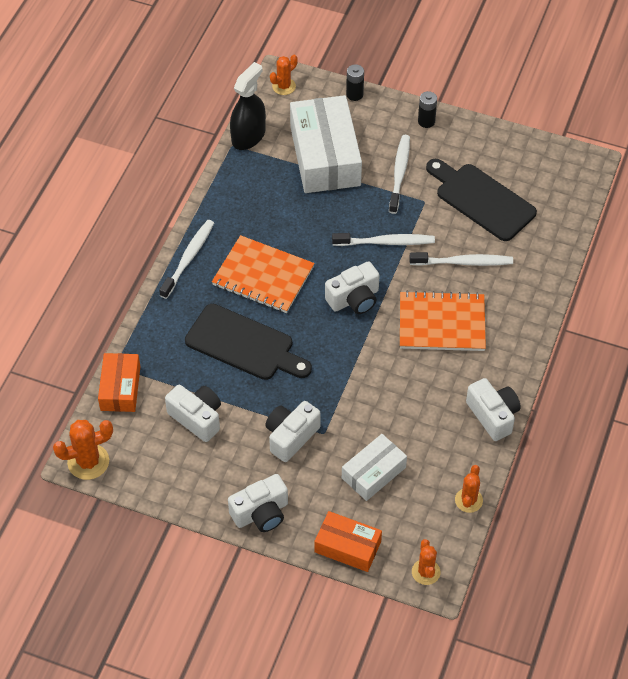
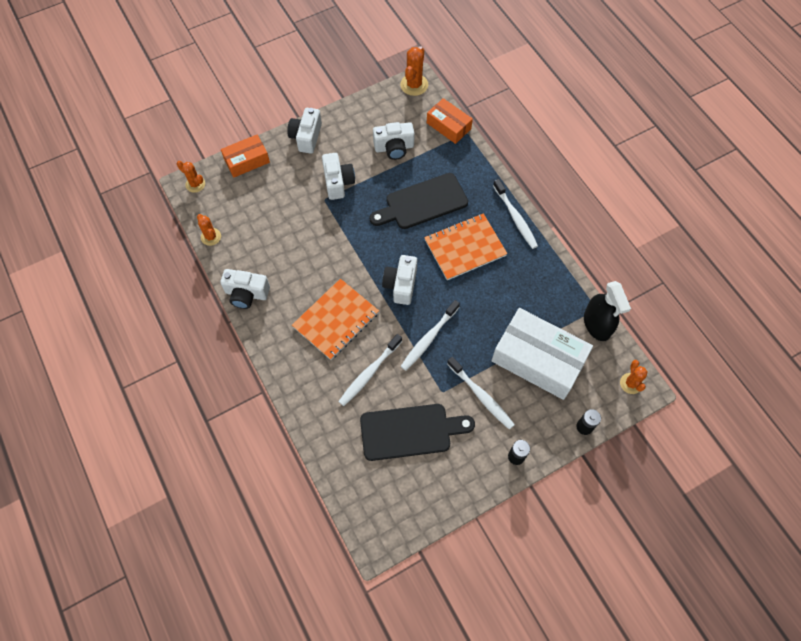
camera: 130 degrees right, 10 degrees up
white box [342,434,407,501] -> none

